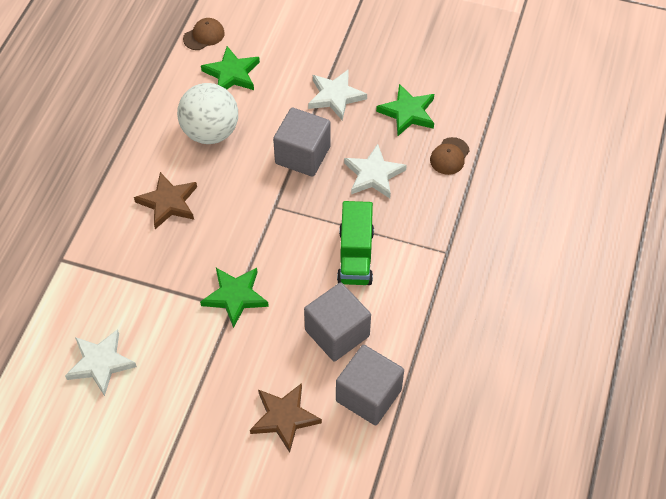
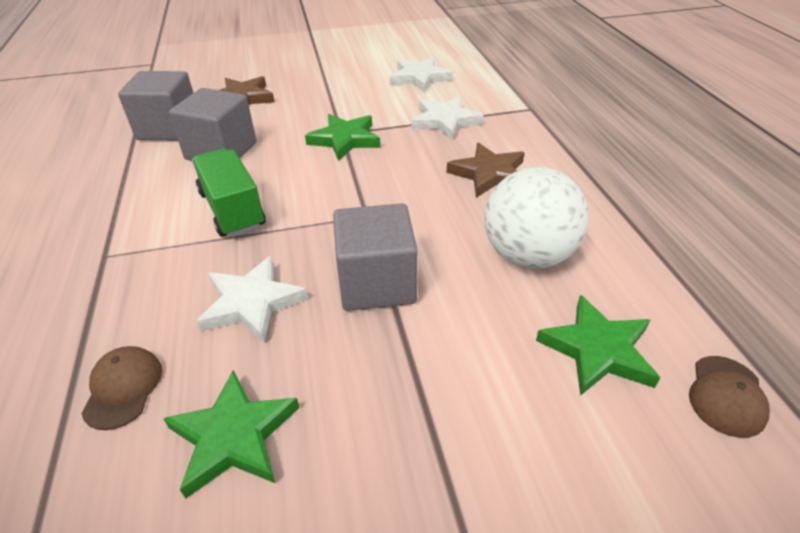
camera: 150 degrees right, 15 degrees down
white star [308,69,367,120] -> white star moved to [412,96,484,140]

